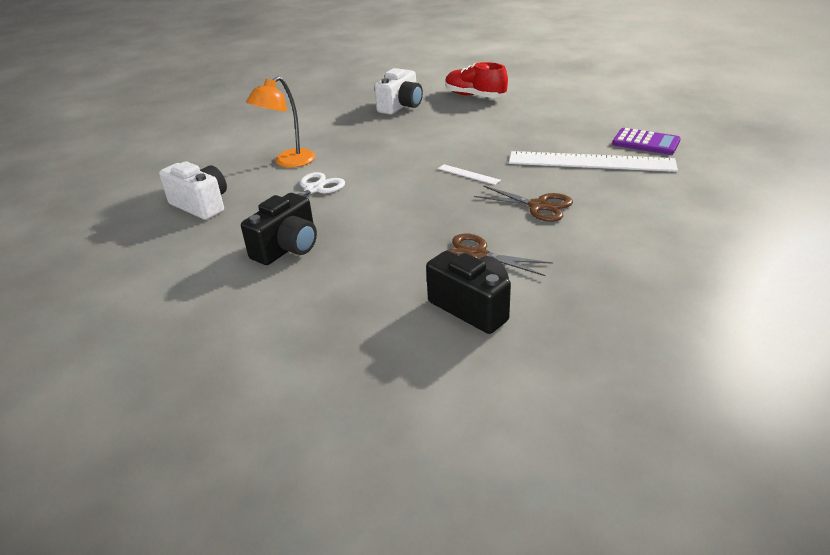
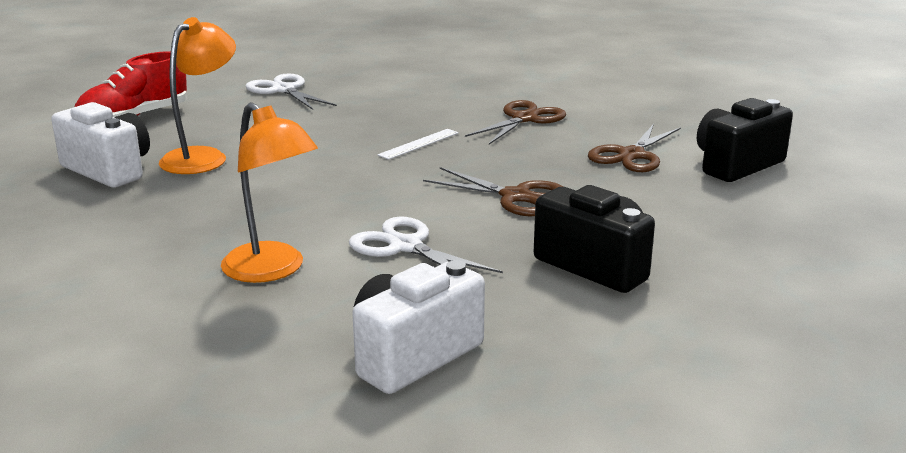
camera: 85 degrees left, 10 degrees down
white ruler [509,151,678,172] -> none
purple calculator [612,128,681,155] -> none
none -> orange lamp [159,17,236,174]
none -> white scissors [245,74,337,110]
none -> brown scissors [423,167,563,216]

